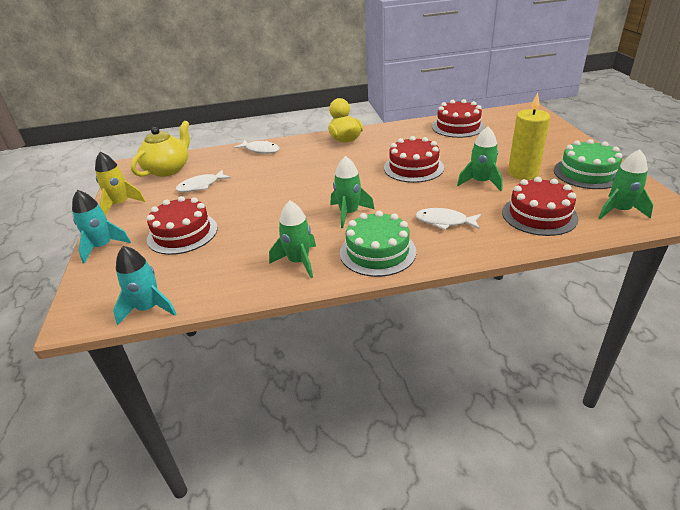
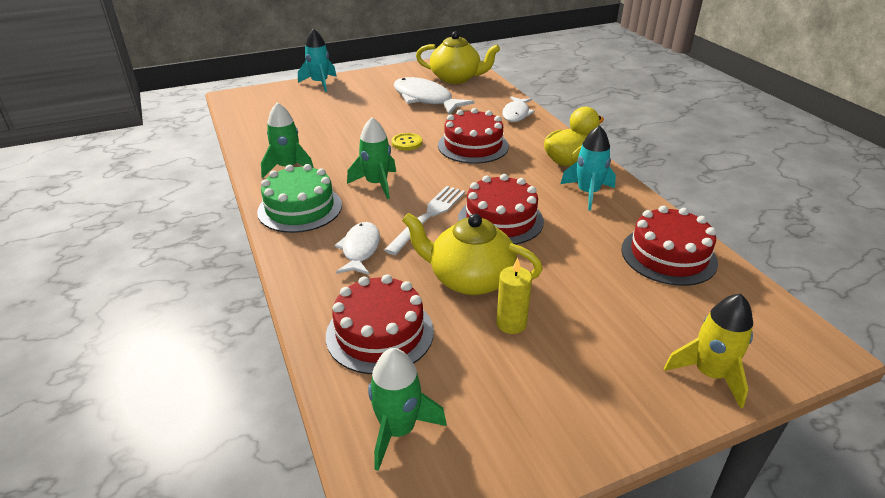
camera: 75 degrees right, 0 degrees up
yellow rocket [95,152,145,216] -> yellow rocket moved to [664,294,753,408]
turquoise rocket [113,246,177,325] -> turquoise rocket moved to [560,125,616,211]
red cake [147,196,218,255] -> red cake moved to [438,108,509,164]
white fish [176,170,231,192] -> white fish [394,77,474,114], size x1.64
green rocket [457,127,503,191] -> yellow teapot [402,213,543,295]
yellow candle [508,93,550,180] -> yellow candle [496,258,532,334], size x0.61
green cake [554,139,622,189] -> none
none -> white fork [384,186,465,255]
none -> yellow button [392,133,422,150]

